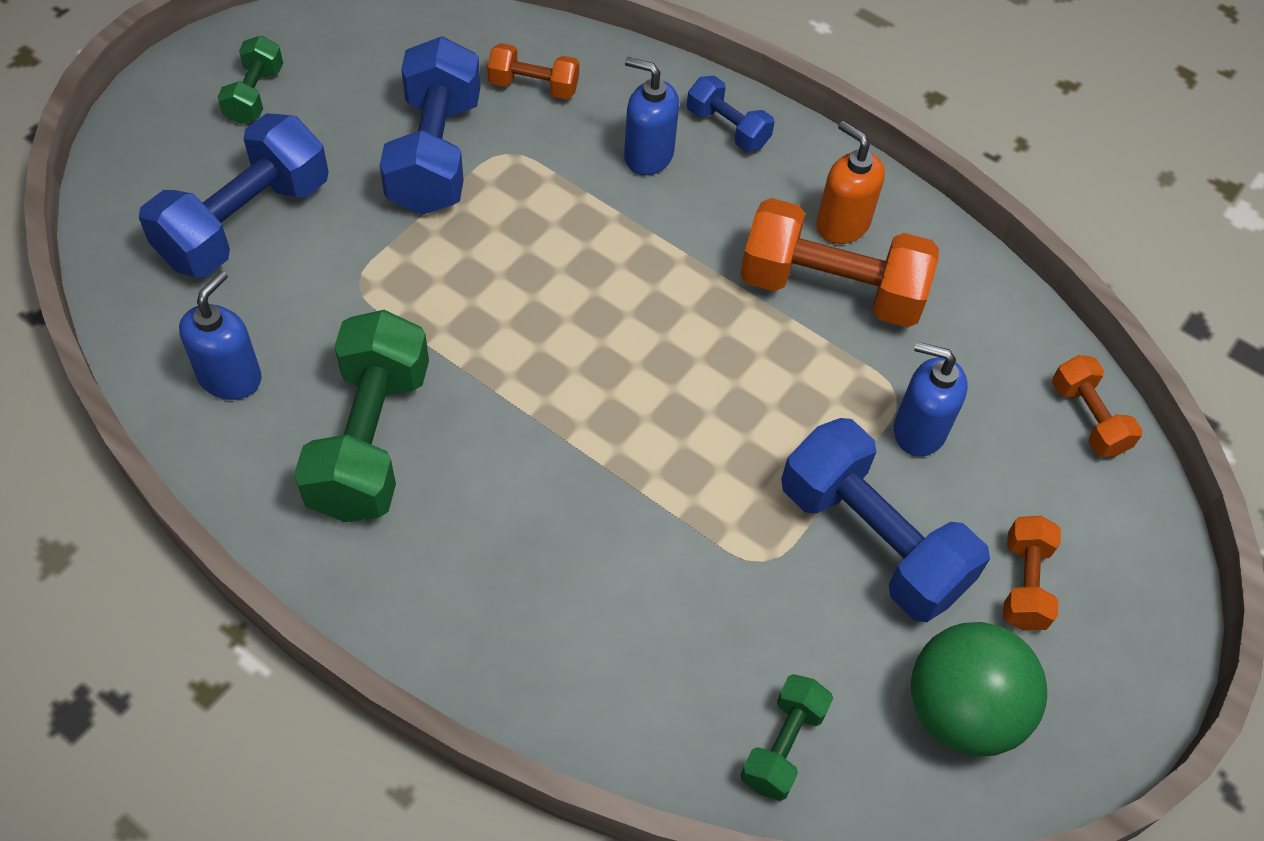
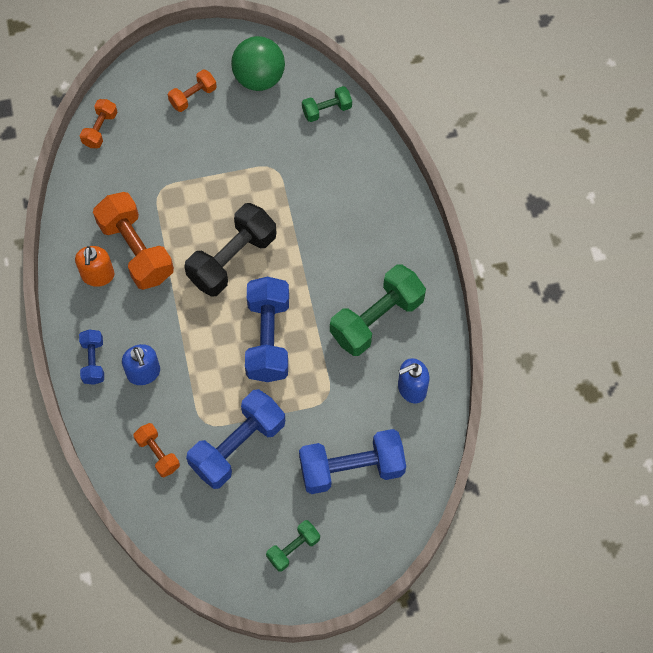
camera: 135 degrees left, 10 degrees up
blue dumbbell [781,418,990,622] -> blue dumbbell moved to [245,277,289,382]
blue soap dispenser [894,342,968,456] -> none
none -> black dumbbell [184,203,277,297]

